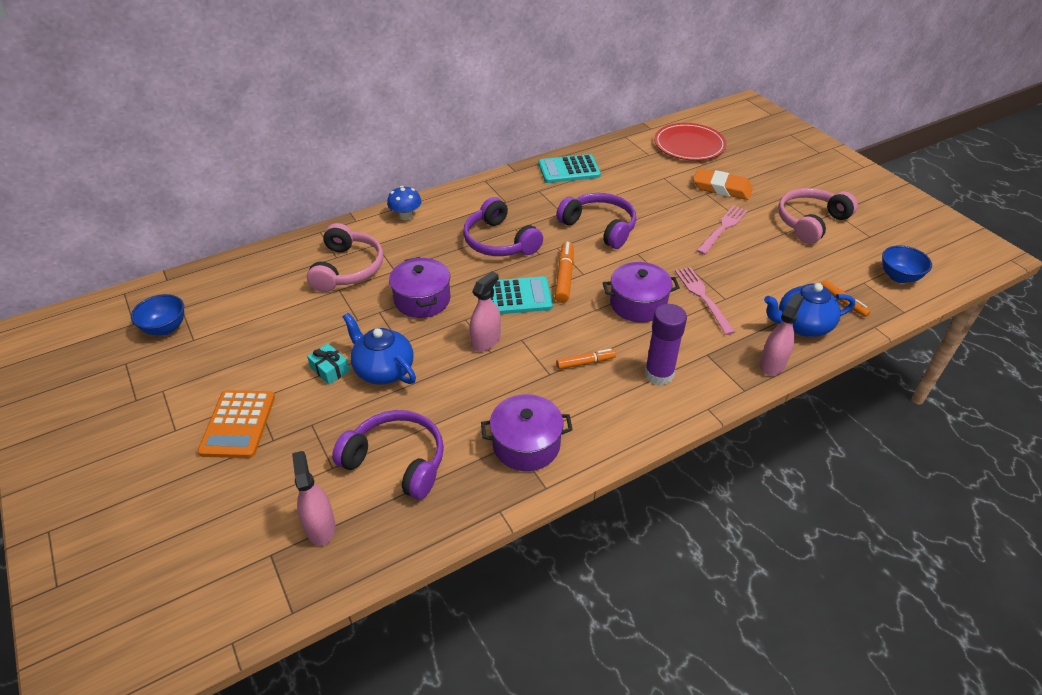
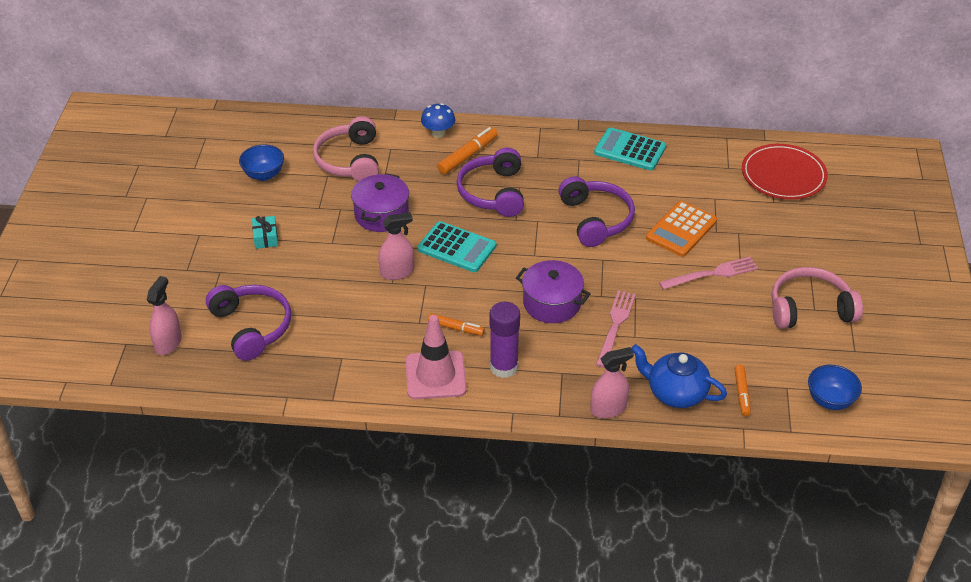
camera: 35 degrees right, 0 degrees up
blue bowl [131,294,184,335] -> blue bowl moved to [239,144,284,181]
orange calculator [198,390,275,458] -> orange calculator moved to [646,201,717,257]
pink headphones [307,223,384,292] -> pink headphones turned 135 degrees clockwise [313,116,379,182]
blue teapot [343,313,416,385] -> none
purple pot [481,394,573,471] -> none
orange marker [555,242,574,303] -> orange marker moved to [437,127,497,174]
orange eraser [693,168,753,200] -> none
none -> pink traffic cone [406,315,467,399]

